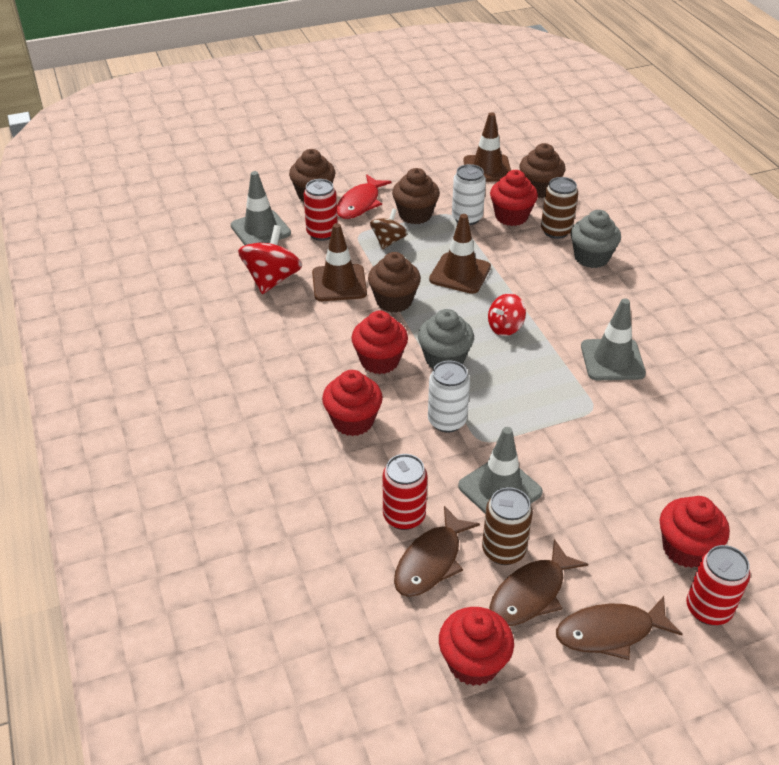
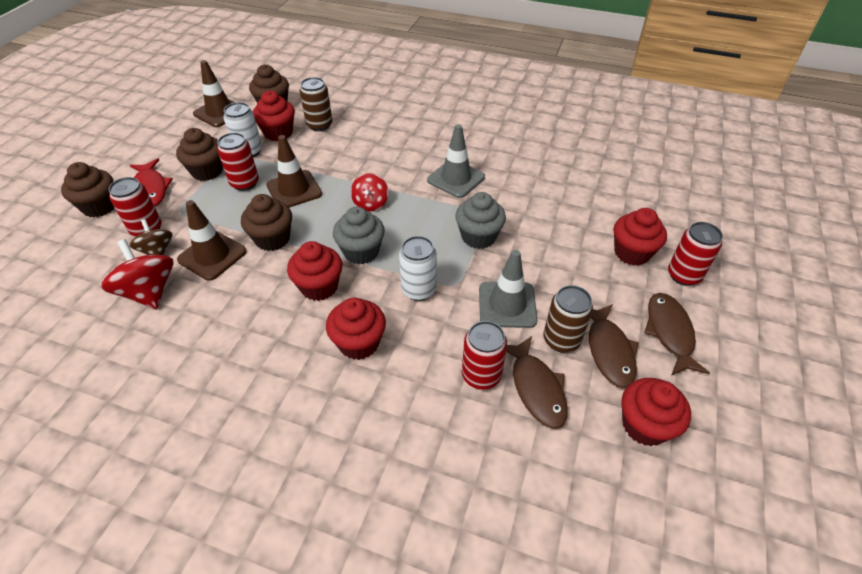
camera: 50 degrees left, 5 degrees up
grey traffic cone [231,171,291,245] -> none
brown spinning top [370,209,408,249] -> brown spinning top moved to [129,219,172,255]
brown fish [556,596,683,660] -> brown fish turned 150 degrees clockwise [644,293,710,375]
grey cupcake [571,210,621,268] -> grey cupcake moved to [455,192,506,249]
none -> red can [217,132,259,191]

